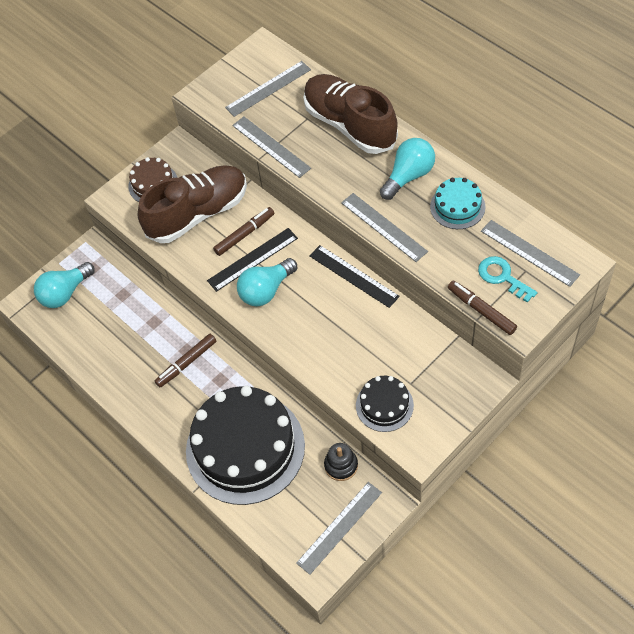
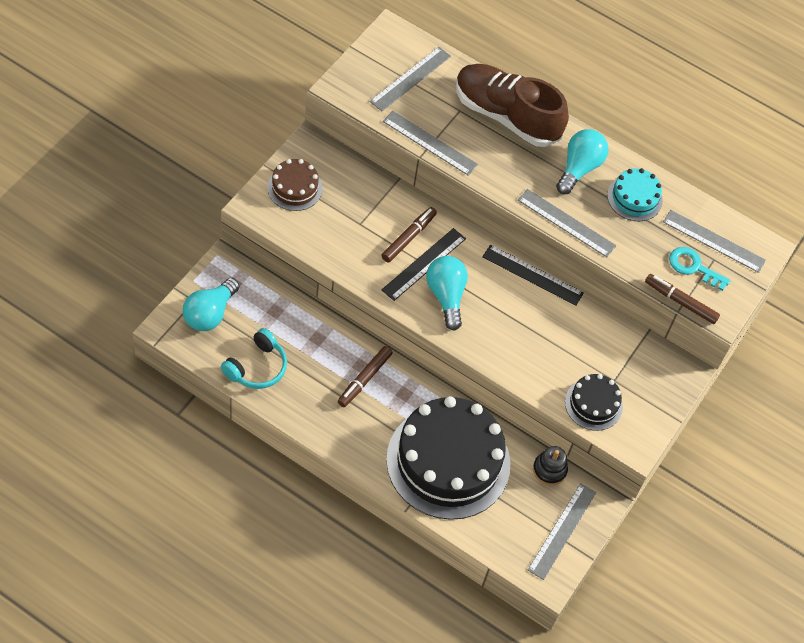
camera: 25 degrees left, 0 degrees up
brown shoe [138,165,247,243] -> none
turquoise light bulb [237,258,297,307] -> turquoise light bulb turned 135 degrees clockwise [426,256,468,331]
none -> turquoise headphones [221,328,287,389]

